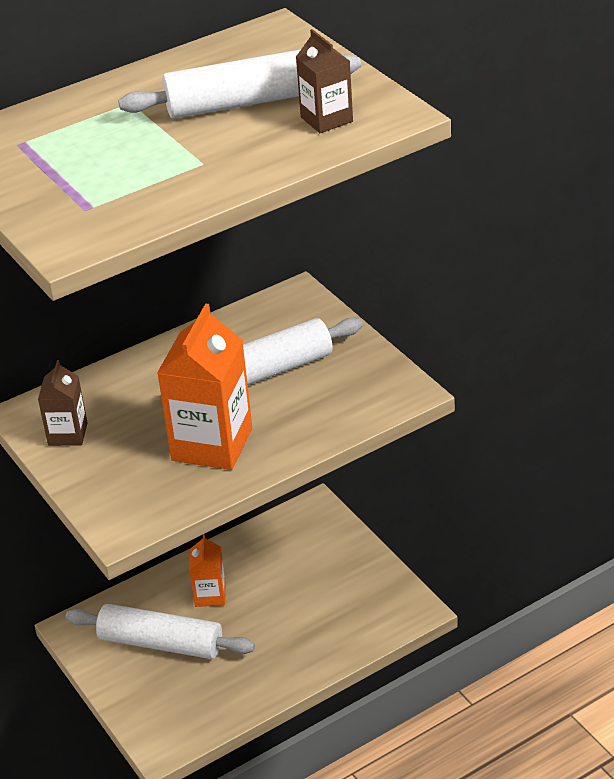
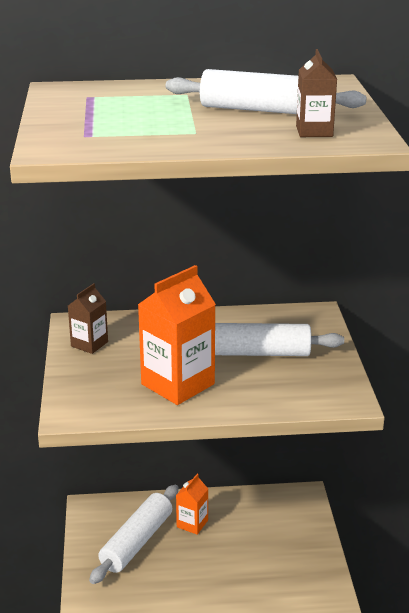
camera: 25 degrees right, 10 degrees down
white rolling pin [66,604,255,659] -> white rolling pin turned 75 degrees clockwise [89,485,179,584]

